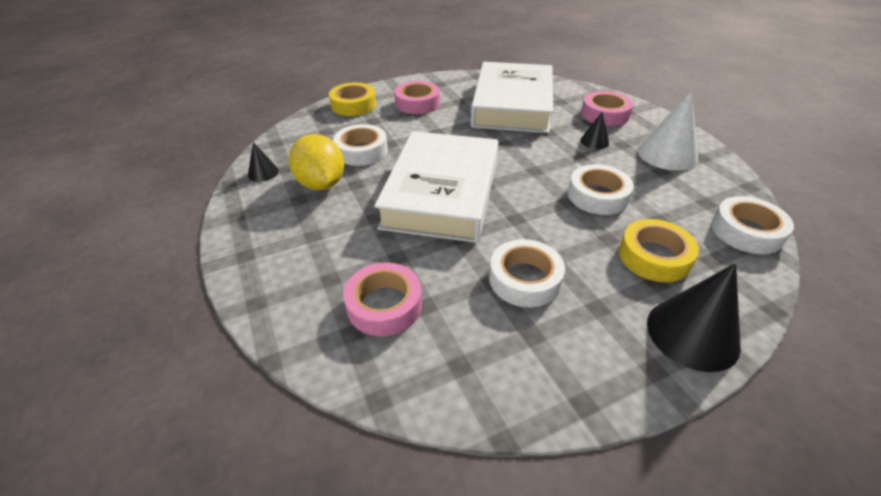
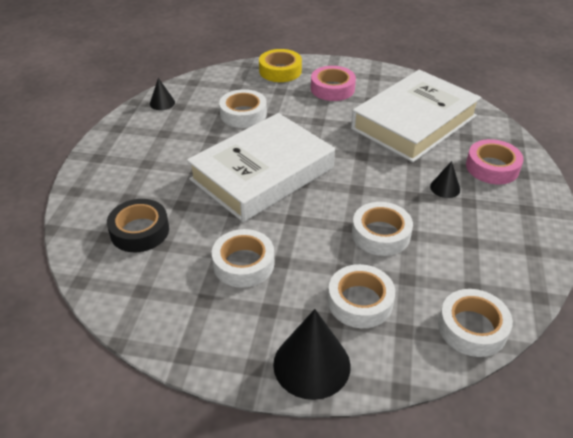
camera: 35 degrees right, 0 degrees up
yellow lemon [289,134,344,190] -> none
pink tape [343,263,422,336] -> black tape [107,199,169,252]
yellow tape [619,219,699,282] -> white tape [328,264,395,328]
white cone [637,91,698,171] -> none

